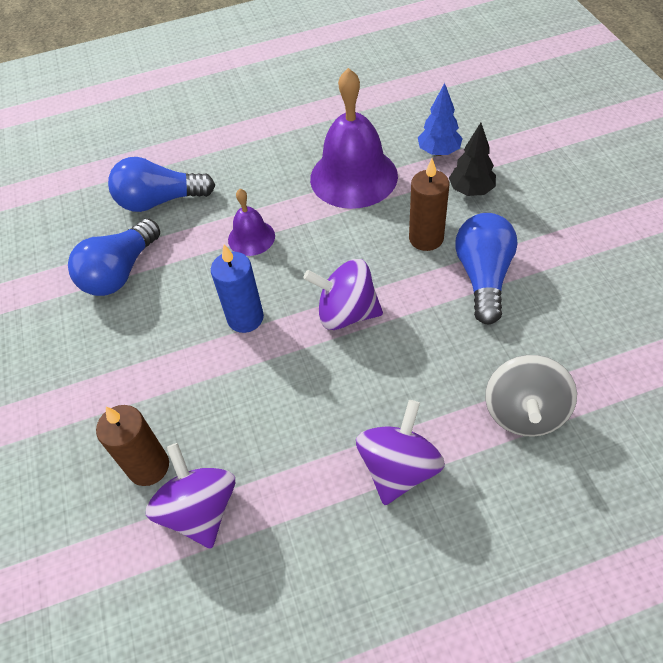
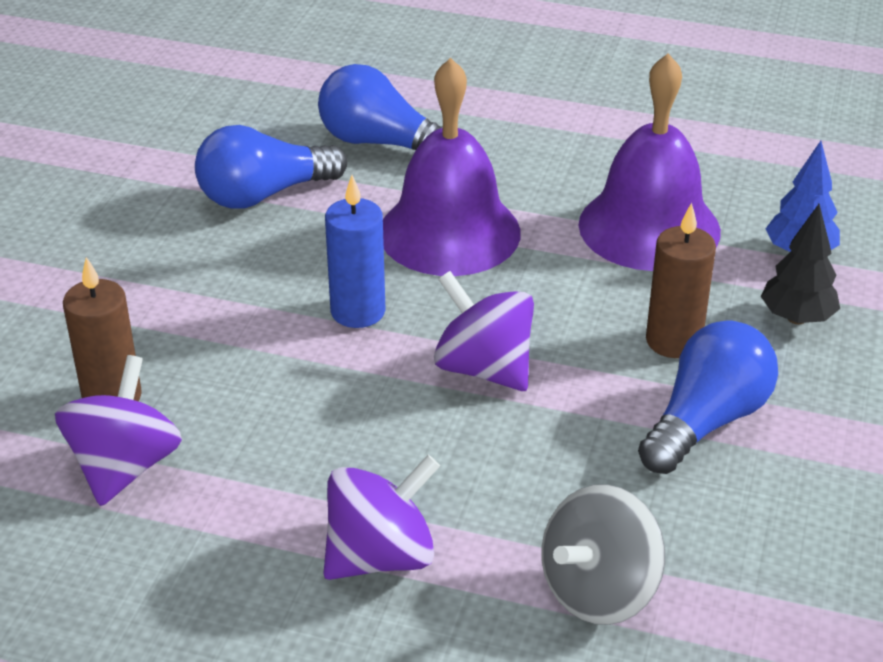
camera: 30 degrees right, 15 degrees down
purple bell [228,189,275,256] -> purple bell [383,58,521,276], size x1.96

